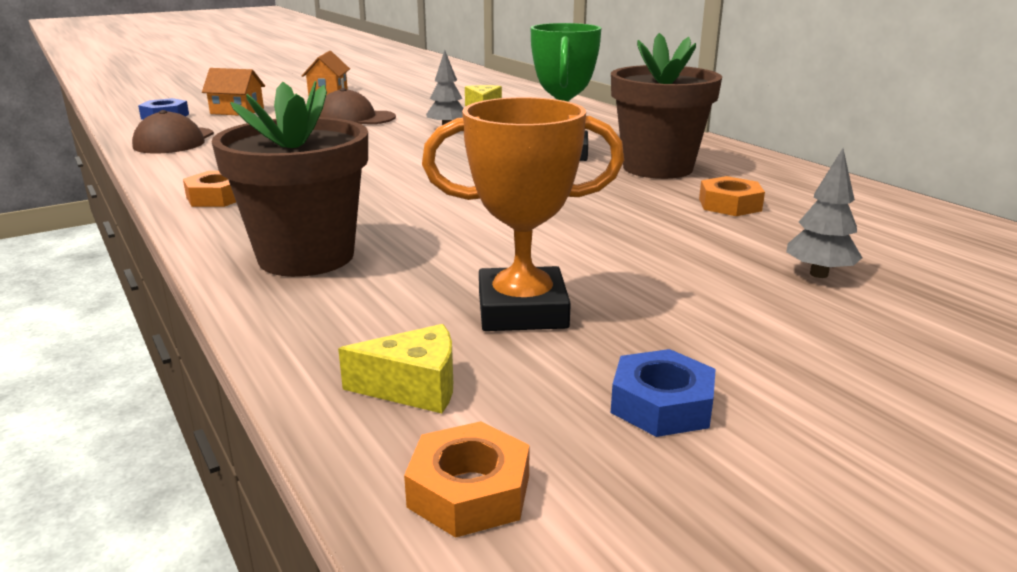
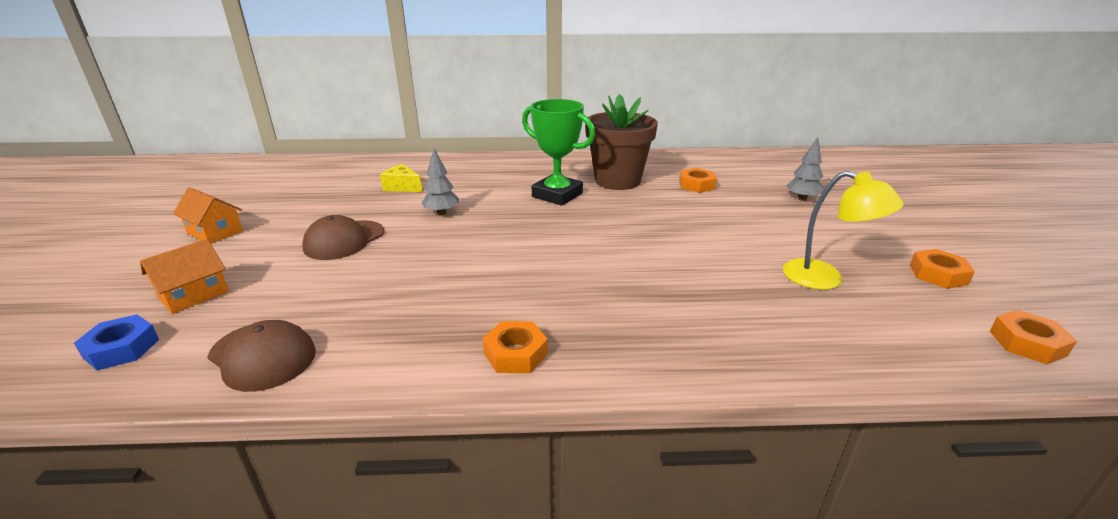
camera: 60 degrees left, 5 degrees up
brown flower pot [212,81,368,277] -> none
yellow cheese [338,324,453,413] -> none
orange trophy [422,97,624,331] -> yellow lamp [783,171,904,290]
blue nut [611,349,716,437] -> orange nut [910,249,975,289]

